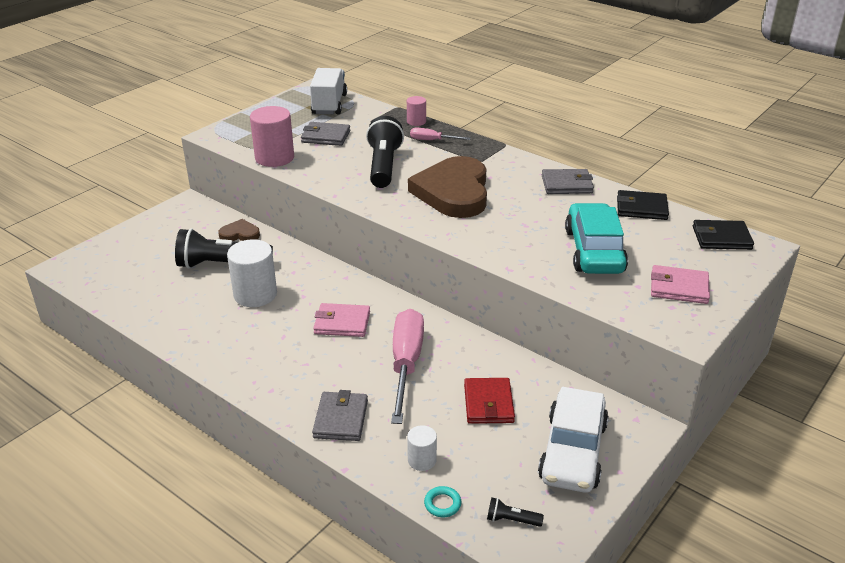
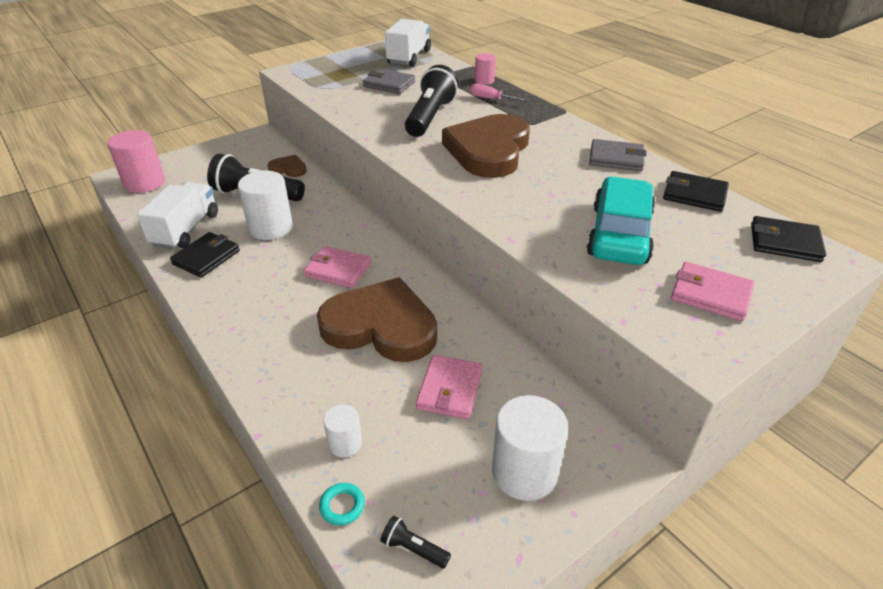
camera: 15 degrees right, 5 degrees up
pink cylinder [250,106,294,167] -> pink cylinder moved to [107,130,165,193]
grey wallet [312,390,368,441] -> none
pink screwdriver [391,309,424,424] -> brown heart [317,277,437,362]
red wallet [464,378,515,424] -> pink wallet [416,355,483,419]
white car [538,387,609,493] -> white cylinder [492,395,568,501]
none -> white truck [137,182,218,249]
none -> black wallet [170,232,240,278]

